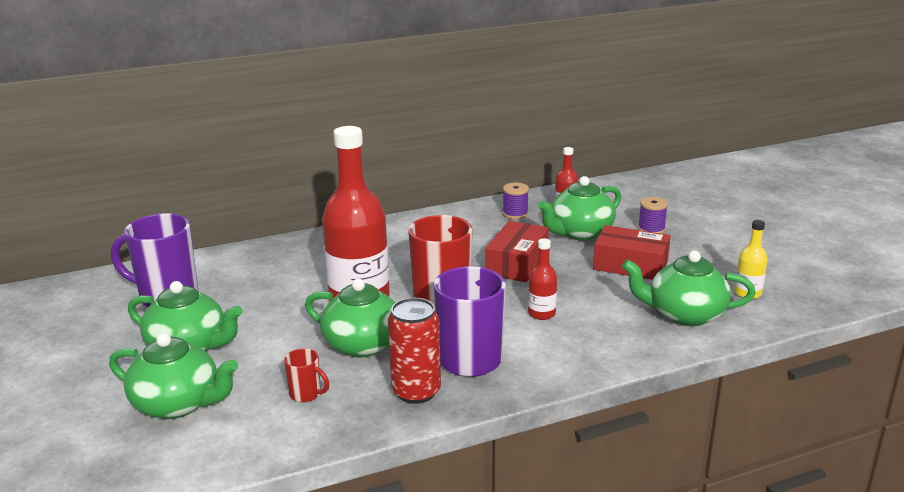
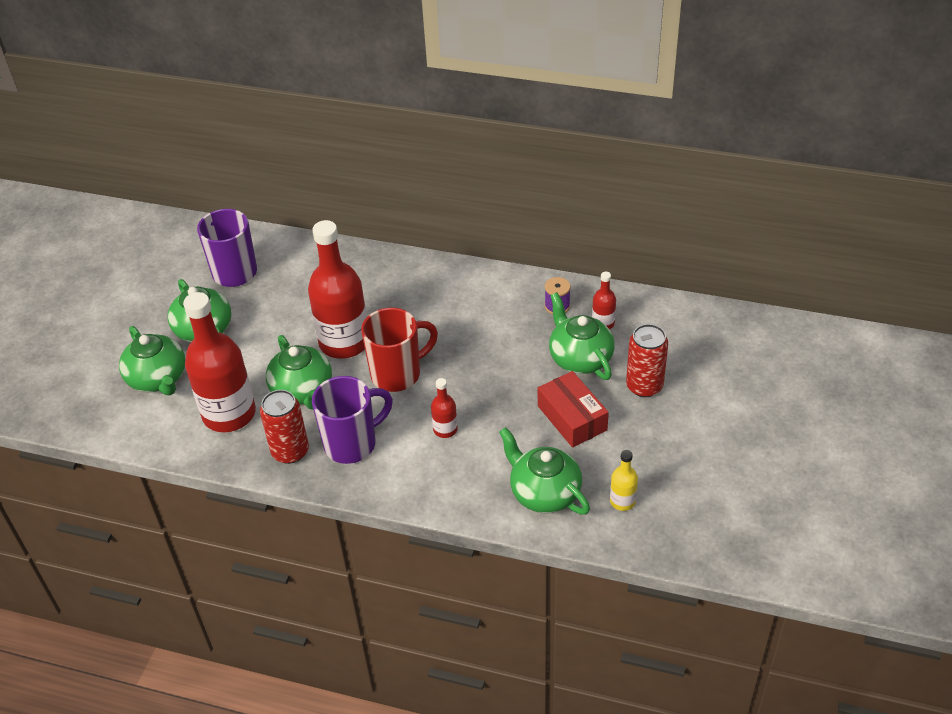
camera: 40 degrees right, 20 degrees up
red mug [284,348,329,402] -> red bottle [183,292,256,432]
red box [485,221,549,282] -> none
green teapot [538,176,621,241] -> green teapot turned 60 degrees clockwise [549,292,615,380]
purple spool [638,197,668,234] -> red can [626,324,668,397]

